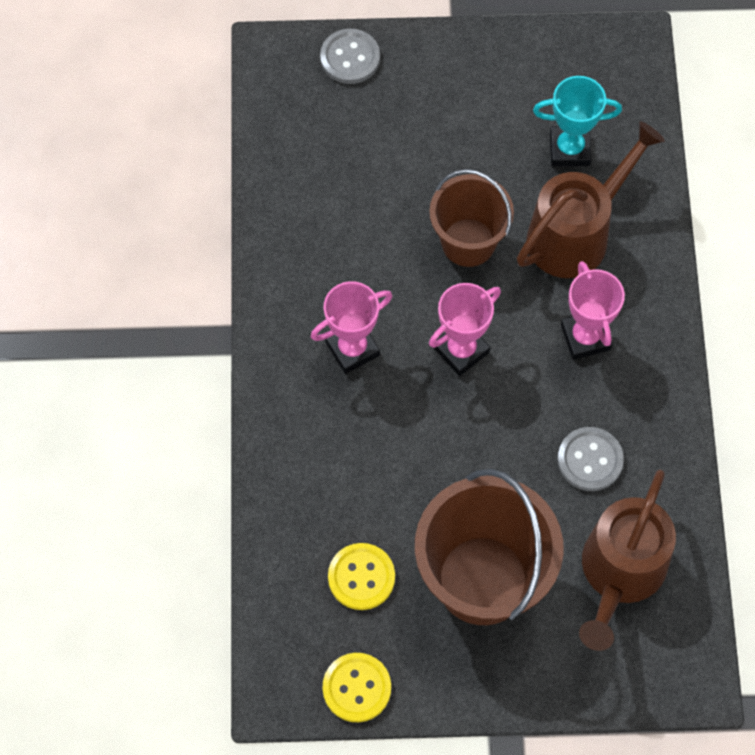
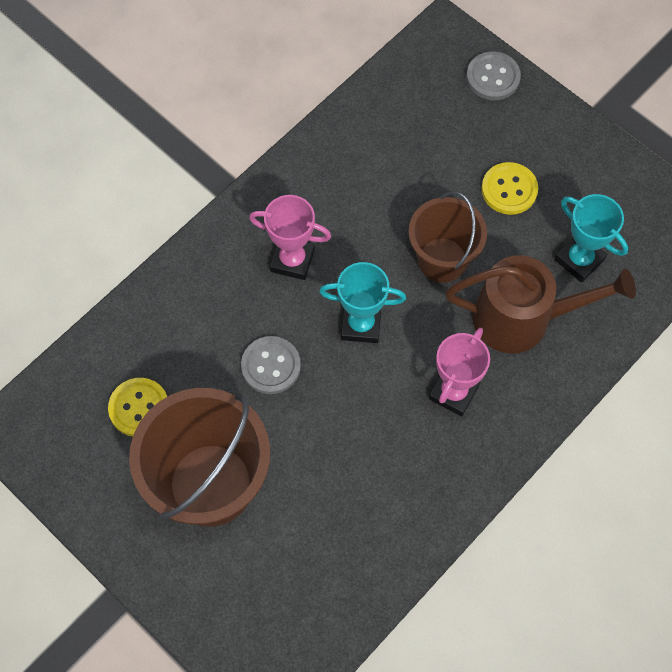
camera: 45 degrees right, 0 degrees up
yellow button [322,653,391,722] -> yellow button moved to [481,162,538,215]
pink trophy [429,283,501,376] -> turquoise trophy [319,262,406,343]
grey button [558,427,624,491] -> grey button moved to [241,336,301,394]
brown watering can [579,470,676,651] -> none

